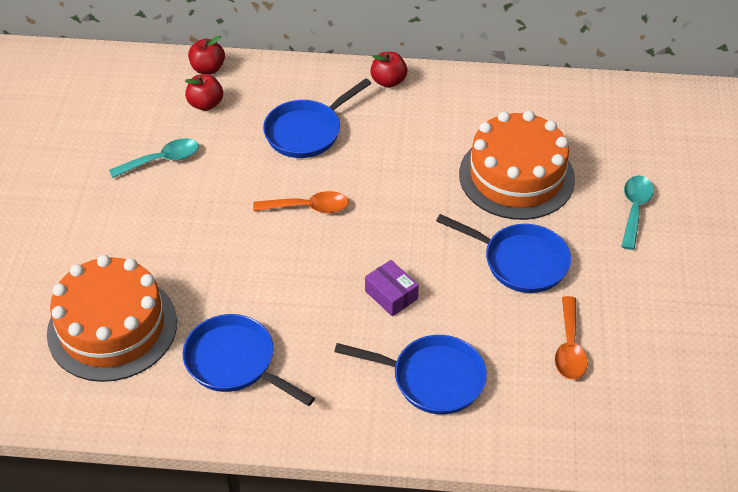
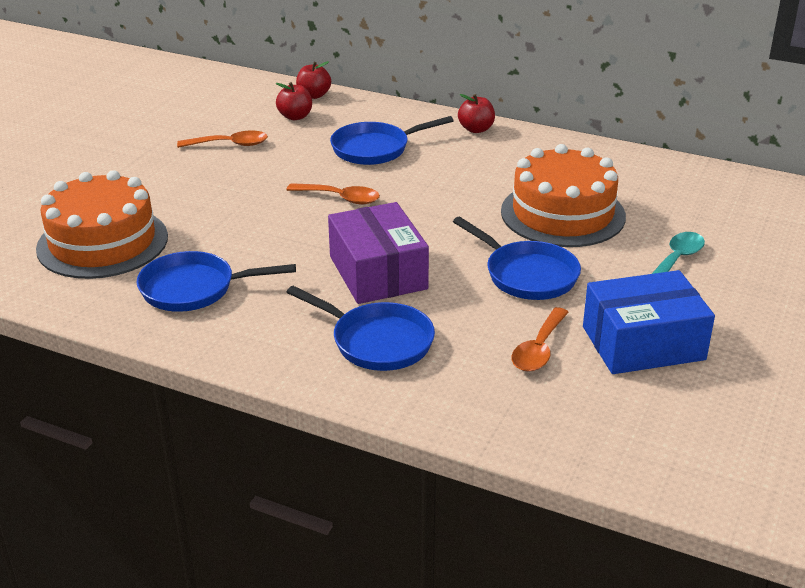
camera: 20 degrees right, 15 degrees down
turquoise spoon [109,138,199,178] -> orange spoon [177,131,268,148]
blue pan [183,314,315,406] -> blue pan turned 60 degrees counterclockwise [137,251,296,312]
purple box [365,260,419,316] -> purple box [328,202,429,304], size x2.01
none -> blue box [583,270,715,374]

